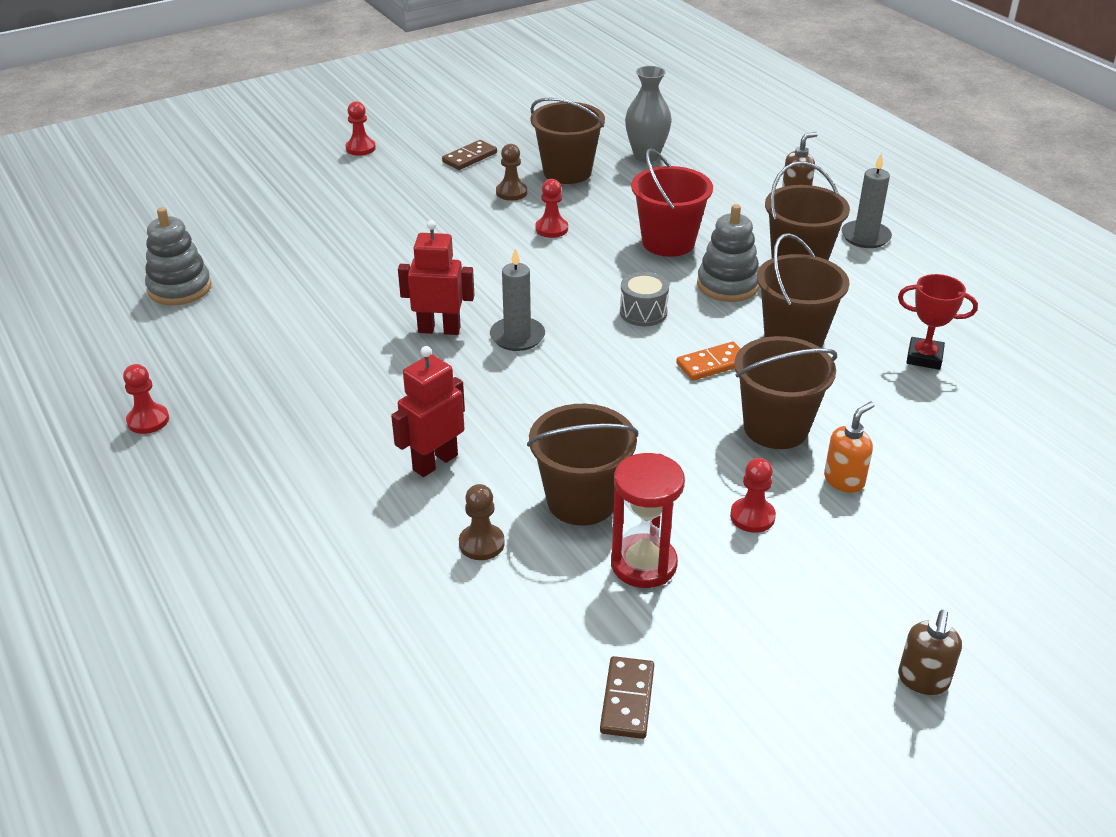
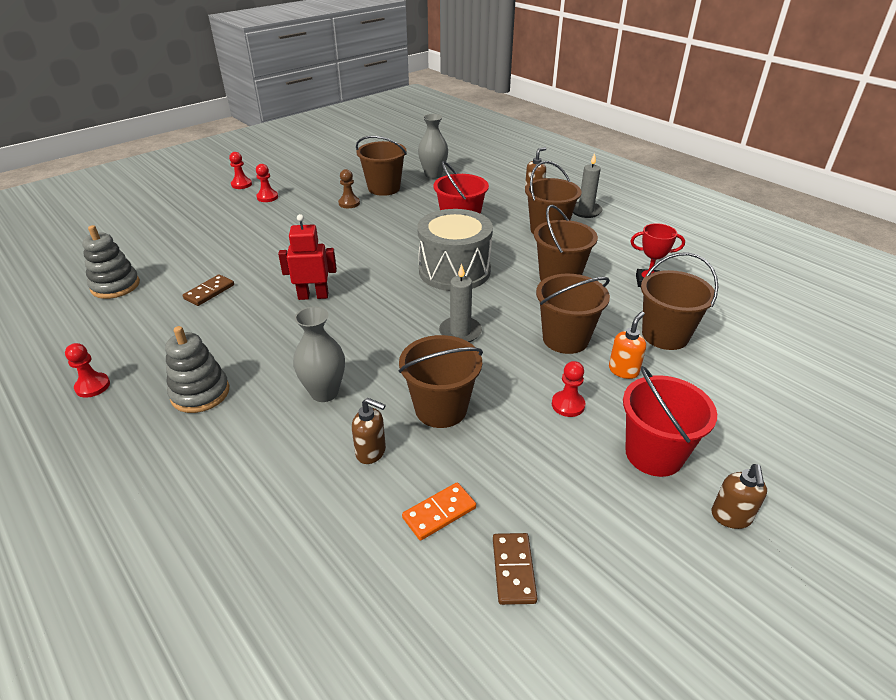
camera: 10 degrees left, 0 degrees up
red robot [391,346,465,477] -> grey vase [293,307,345,402]
brown domino [442,140,497,170] -> brown domino moved to [183,274,234,306]
brown pawn [459,484,505,560] -> brown soap dispenser [352,398,386,464]
grey candle [490,248,545,351] -> grey candle moved to [439,264,482,342]
red pawn [535,179,568,238] -> red pawn moved to [256,164,278,202]
red hourglass [611,453,685,588] -> none
grey drum [620,272,669,326] -> grey drum [417,209,493,291], size x2.18
orange domino [676,342,741,381] -> orange domino moved to [402,482,476,541]
grey stacking toy [697,204,759,302] -> grey stacking toy moved to [165,326,229,413]
none -> red bucket [623,366,717,477]
none -> brown bucket [641,252,719,350]

